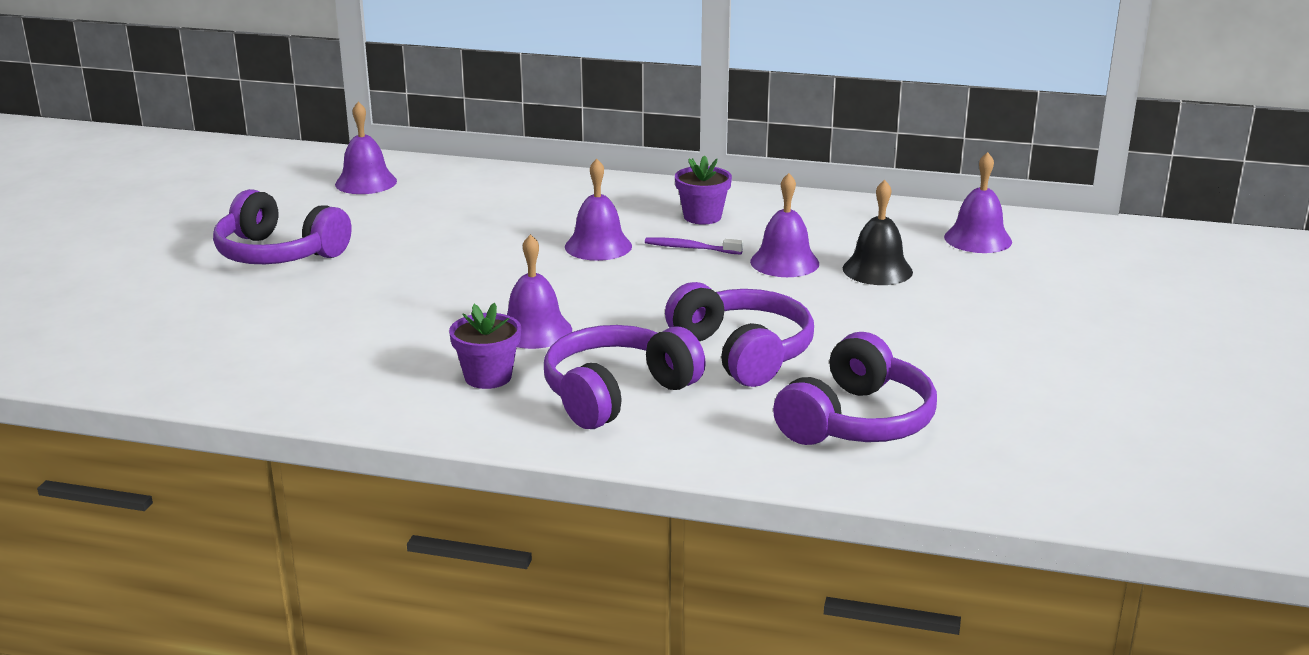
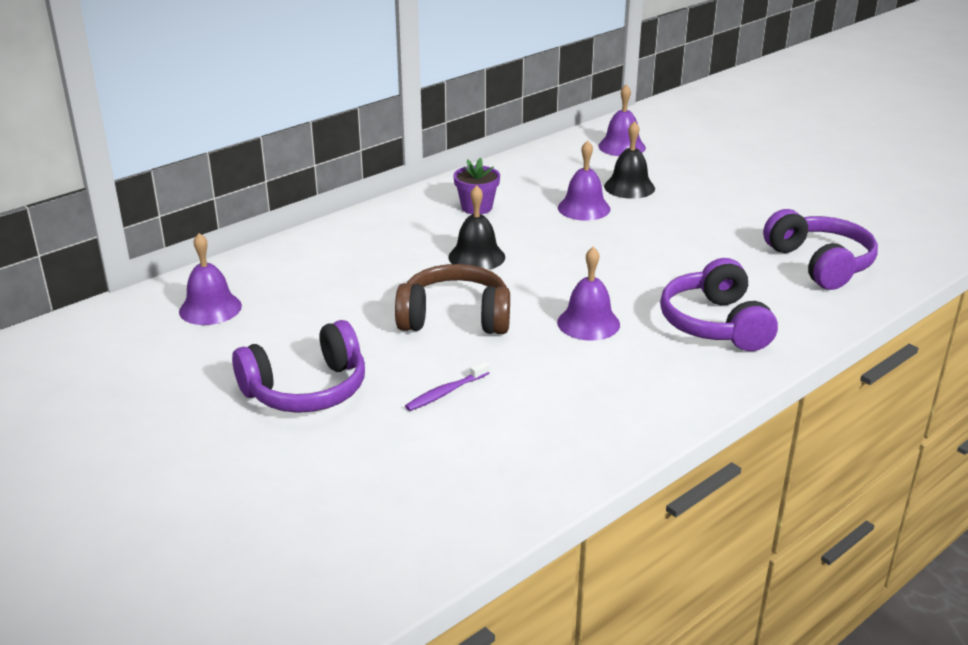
camera: 55 degrees left, 5 degrees up
purple flower pot [449,303,521,389] -> none
purple bell [565,159,632,261] -> black bell [448,185,505,270]
purple toothbrush [645,237,743,254] -> purple toothbrush moved to [405,361,489,411]
purple headphones [665,282,814,387] -> none
none -> brown headphones [395,264,510,334]

